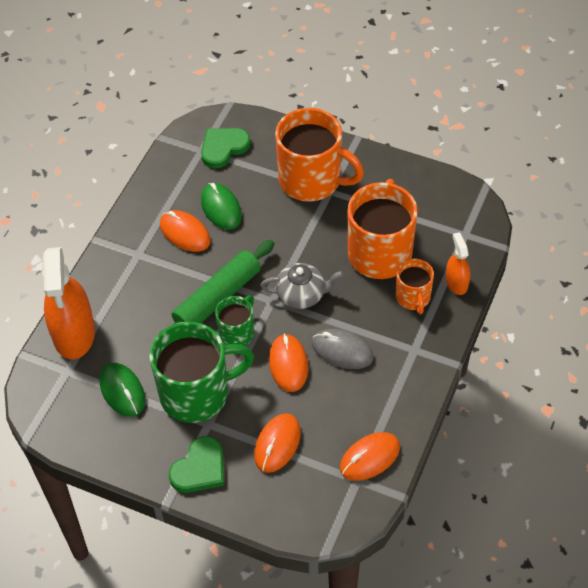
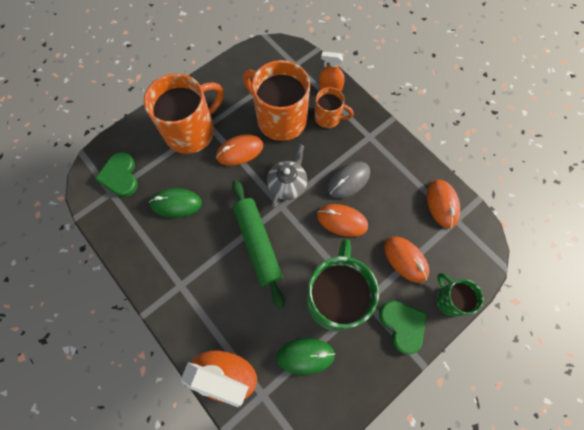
camera: 65 degrees left, 15 degrees up
orange mouse [160,210,211,252] -> orange mouse moved to [216,134,263,166]
green mug [215,295,254,346] -> green mug moved to [436,273,484,317]

